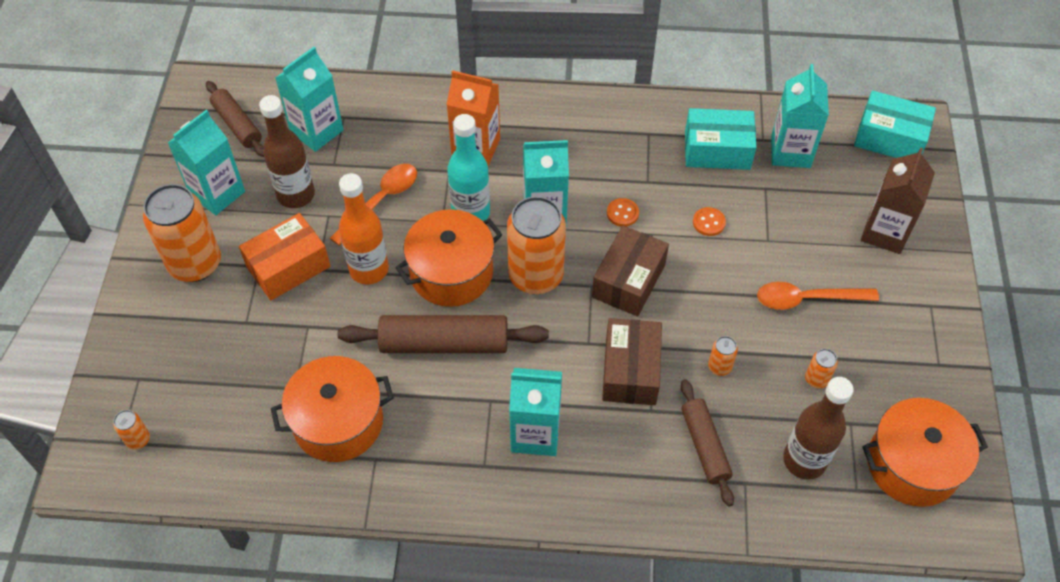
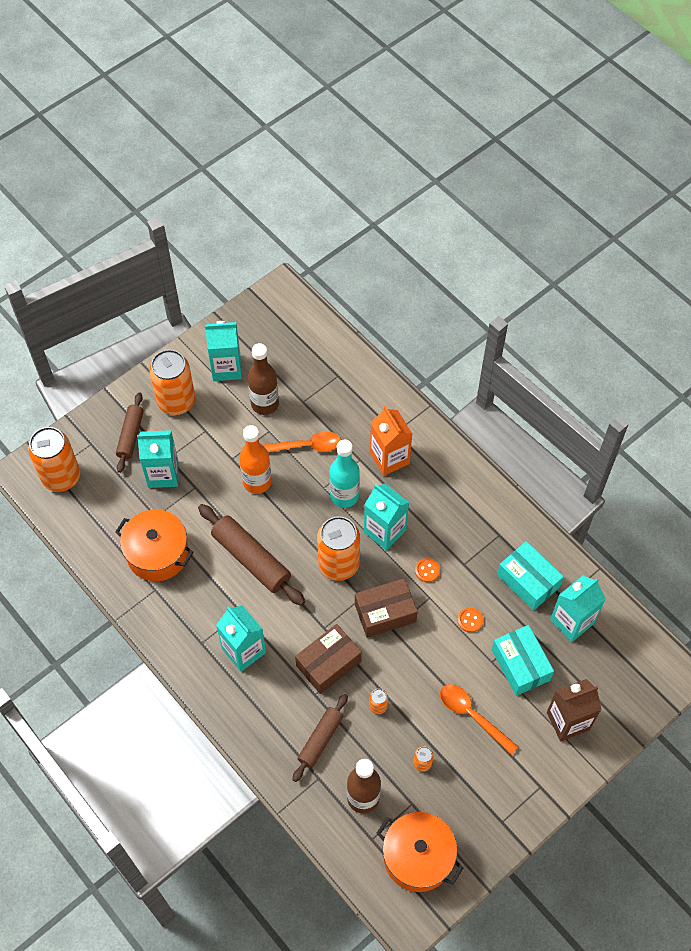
camera: 45 degrees right, 5 degrees up
orange can [113,410,150,450] -> orange can [28,427,80,492], size x2.39
brown rolling pin [206,81,264,157] -> brown rolling pin moved to [116,392,144,473]
orange box [239,213,330,300] -> none
turquoise carton [275,47,343,152] -> turquoise carton moved to [137,430,178,488]
orange pot [395,209,502,307] -> none
turquoise box [854,91,936,158] -> turquoise box moved to [492,625,554,696]

